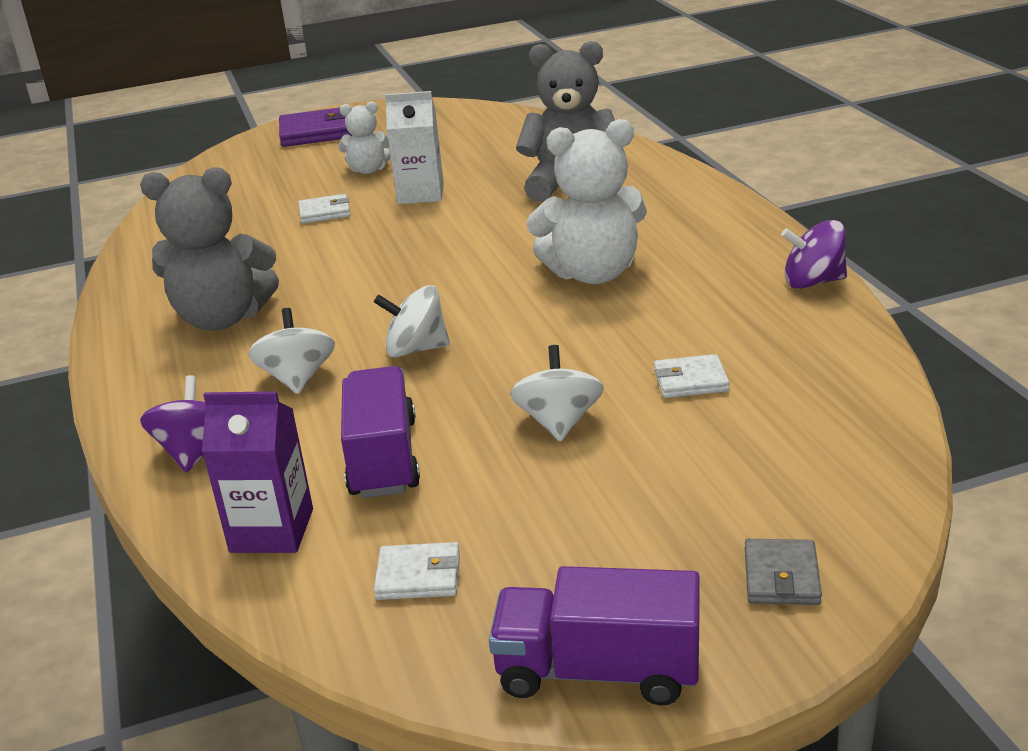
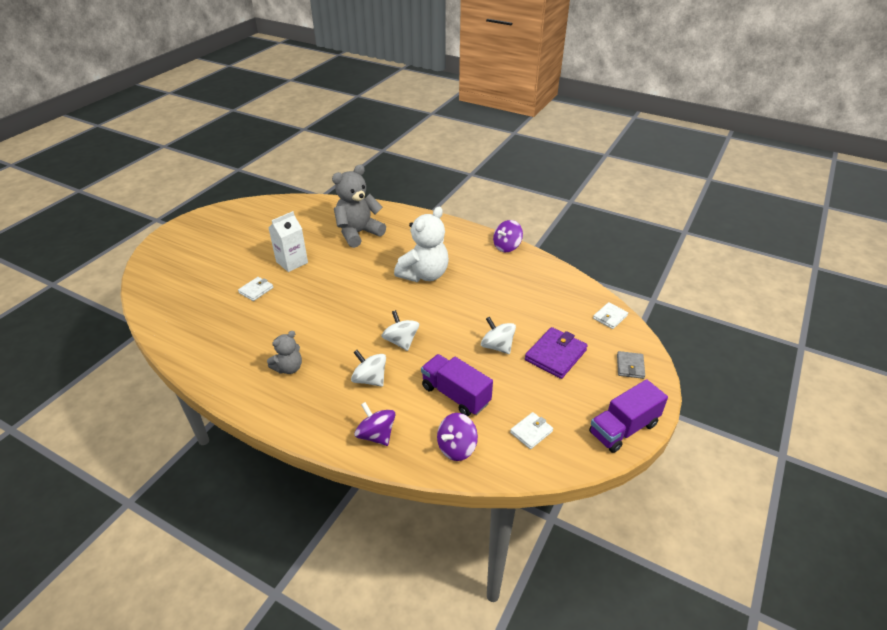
camera: 45 degrees left, 10 degrees up
grey teddy bear [140,167,279,331] -> grey teddy bear [267,331,302,374], size x0.55
purple carton [202,391,313,553] -> purple spinning top [437,413,478,461]
purple wallet [279,107,352,147] -> purple wallet moved to [525,327,588,379]
white teddy bear [338,101,391,174] -> none
white spinning top [374,285,450,357] -> white spinning top turned 105 degrees clockwise [381,310,419,351]
white wallet [654,354,730,398] -> white wallet moved to [593,302,628,329]
grey wallet [745,539,822,605] -> grey wallet turned 45 degrees clockwise [617,351,645,379]

